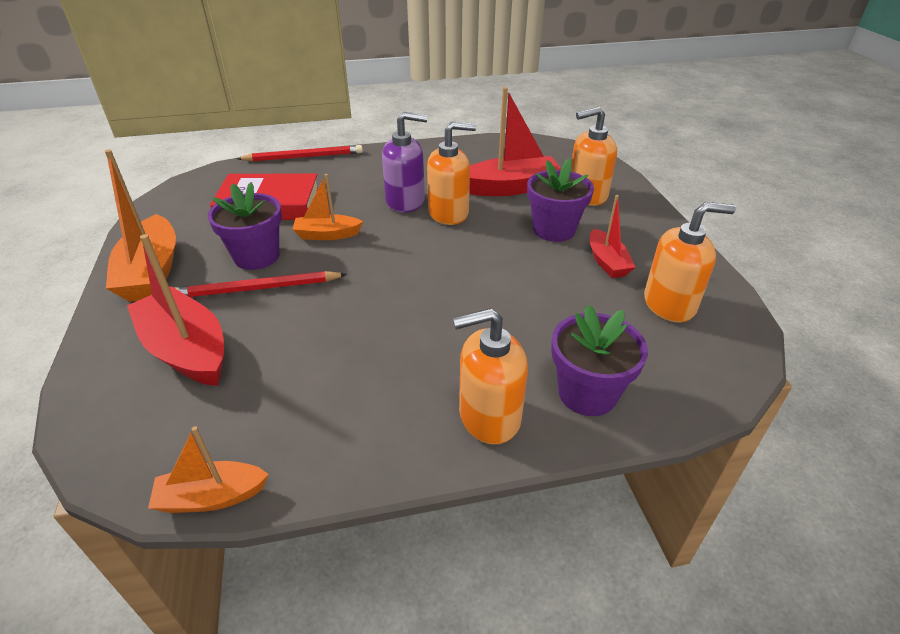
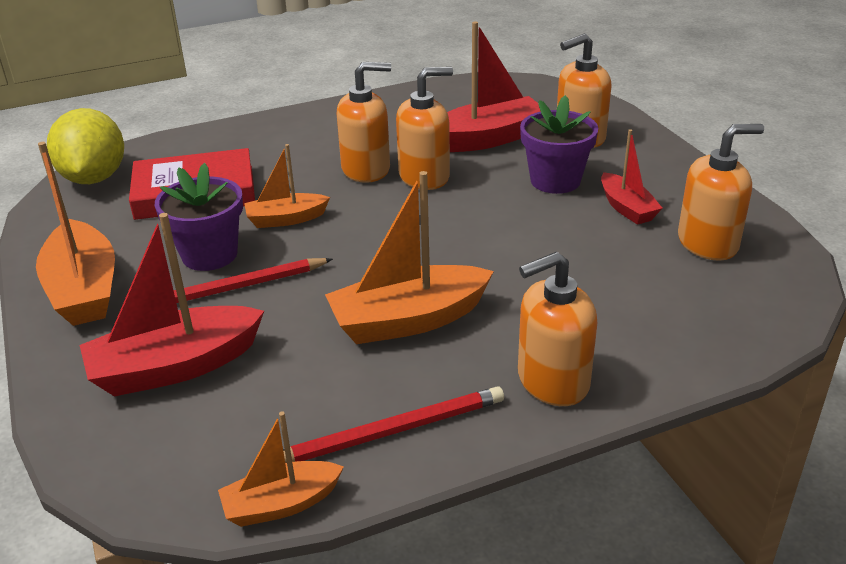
camera: 10 degrees left, 5 degrees down
red boat [127,234,224,386] -> red boat turned 60 degrees counterclockwise [80,213,264,397]
red pencil [236,145,363,162] -> red pencil moved to [283,386,504,463]
purple soap dispenser [382,112,428,213] -> orange soap dispenser [337,62,391,183]
purple flower pot [551,305,648,416] -> none
none -> yellow lemon [47,108,124,184]
none -> orange boat [325,171,494,344]

